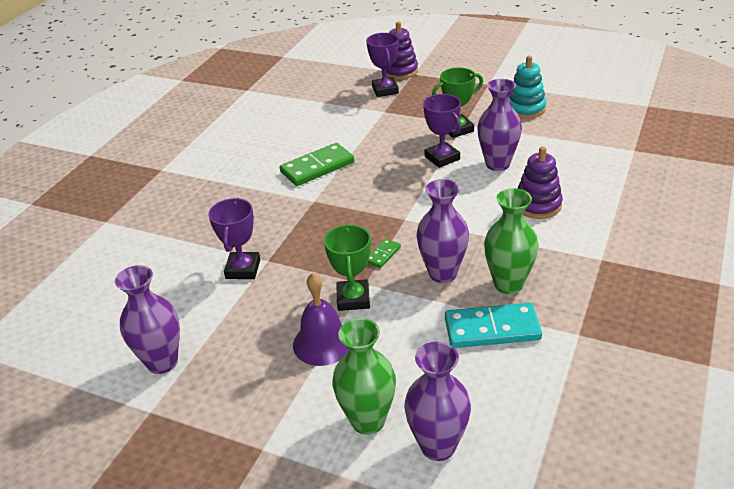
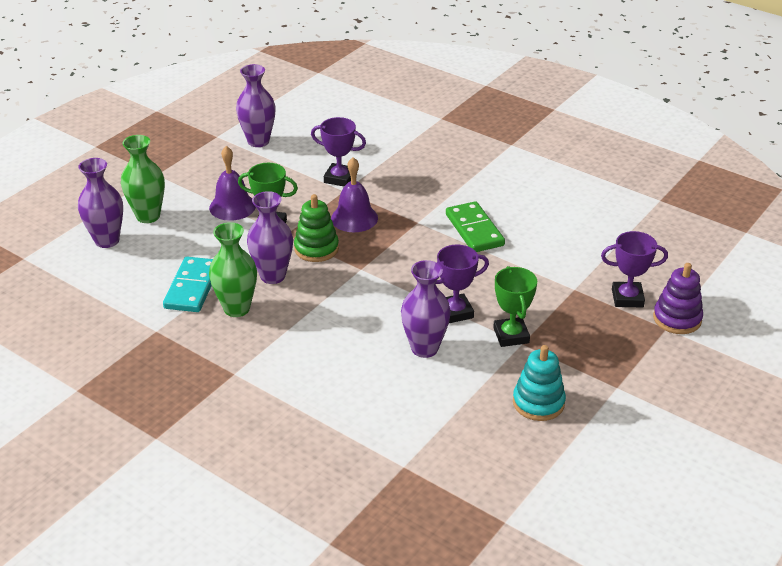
camera: 100 degrees right, 0 degrees up
green domino [368,239,401,268] -> green stacking toy [294,194,339,262]
purple stacking toy [518,146,563,219] -> none
none -> purple bell [331,157,378,232]

